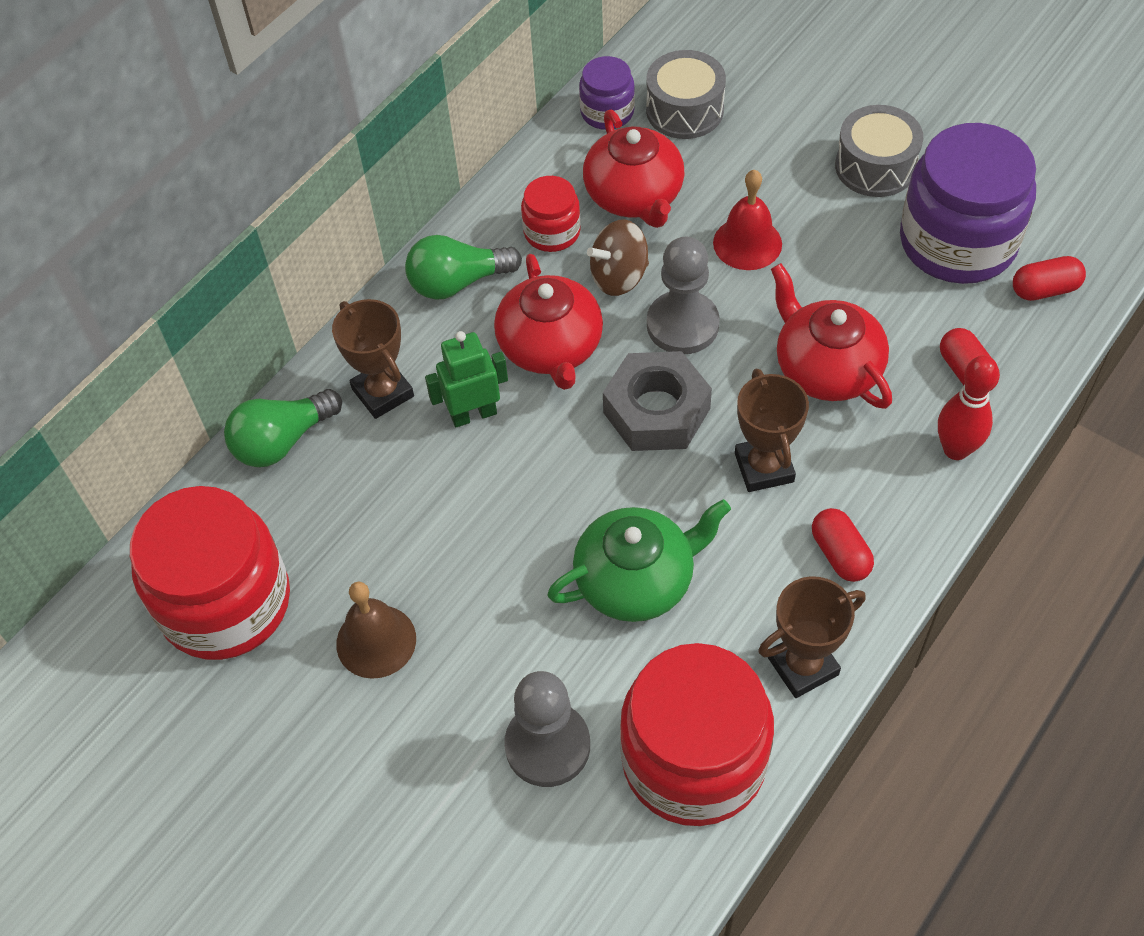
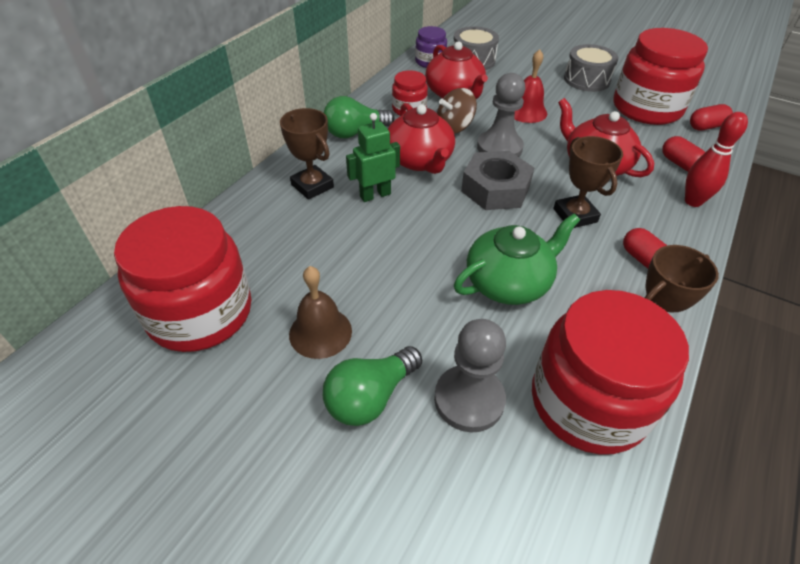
camera: 10 degrees left, 10 degrees down
green light bulb [224,389,342,467] -> green light bulb moved to [323,346,422,426]
purple jar [900,123,1036,284] -> red jar [613,28,708,125]

